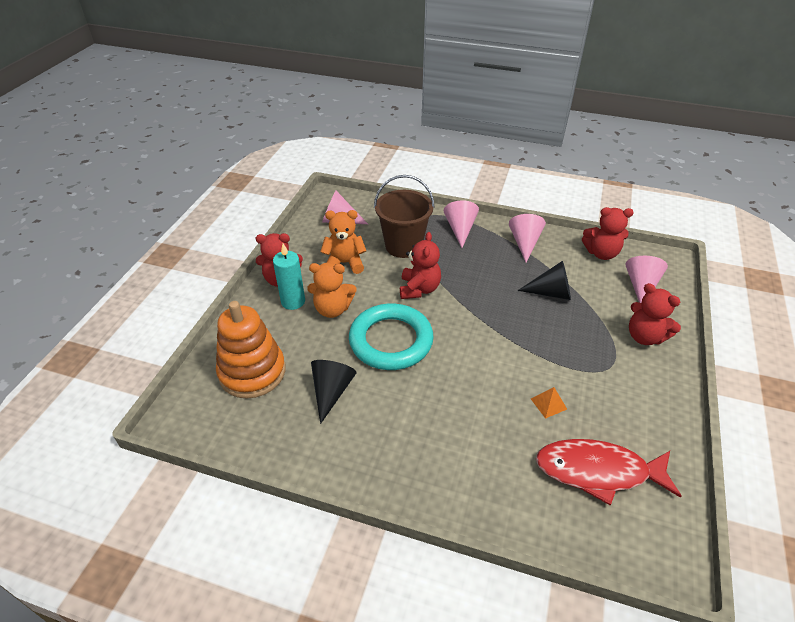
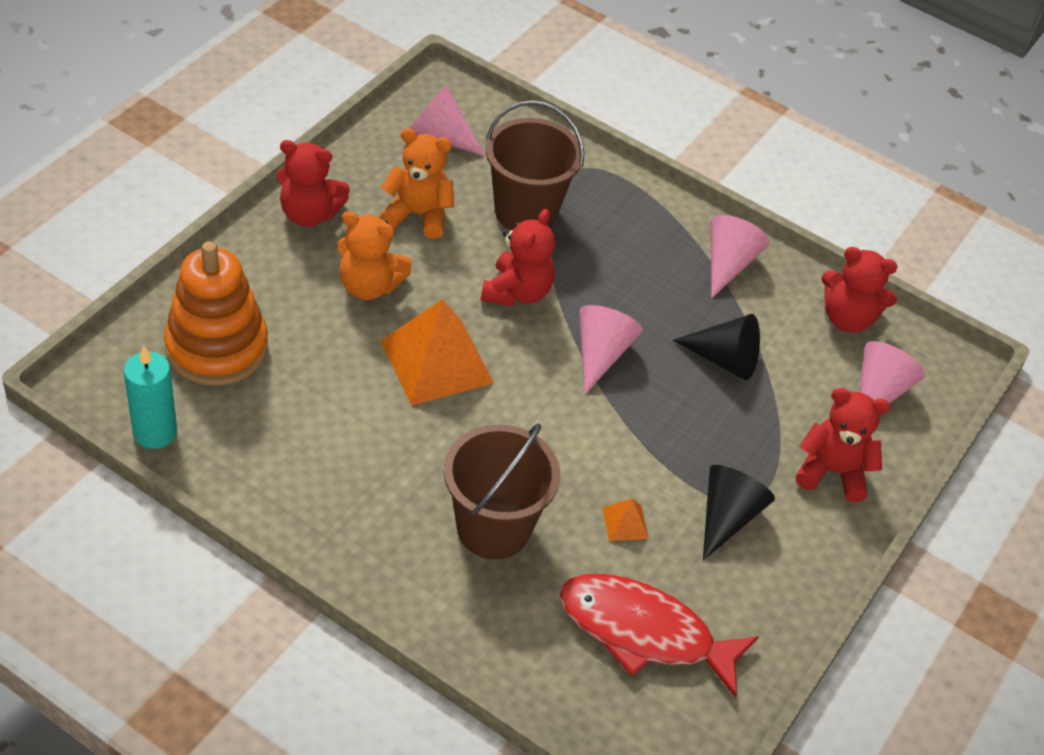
camera: 10 degrees right, 5 degrees up
turquoise candle [273,243,305,310] -> turquoise candle moved to [124,345,177,449]
black cone [311,360,357,424] -> black cone moved to [703,465,775,560]
turquoise ring [349,303,434,370] -> orange pyramid [381,299,494,406]
pink cone [444,201,479,248] -> pink cone moved to [579,305,643,395]
red teddy bear [629,283,681,345] -> red teddy bear turned 135 degrees clockwise [796,388,890,502]
none -> brown bucket [444,423,560,560]

